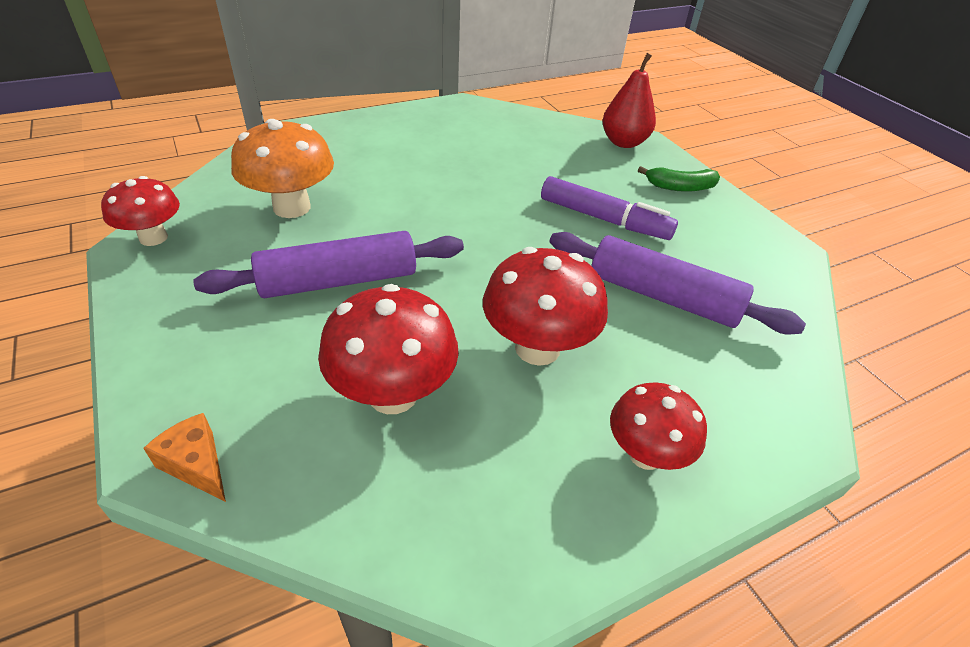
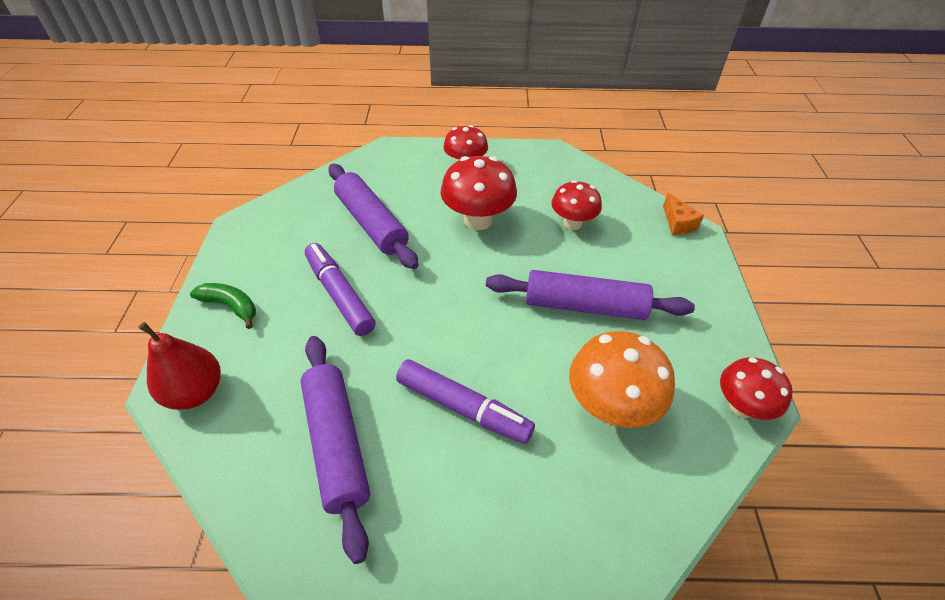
camera: 150 degrees left, 5 degrees up
red mushroom [318,284,459,414] -> red mushroom [551,180,602,230], size x0.66
none -> purple rolling pin [300,336,370,564]
none -> purple marker [396,359,535,444]

